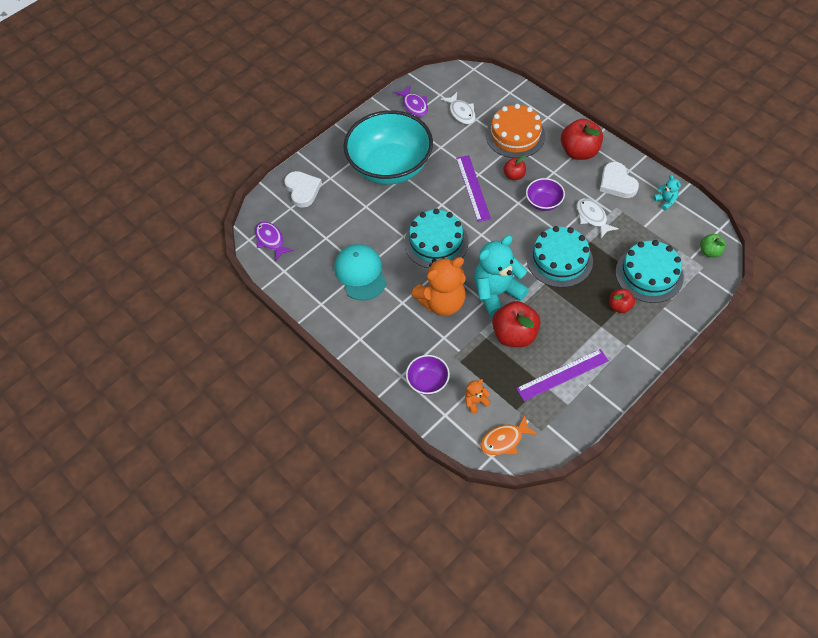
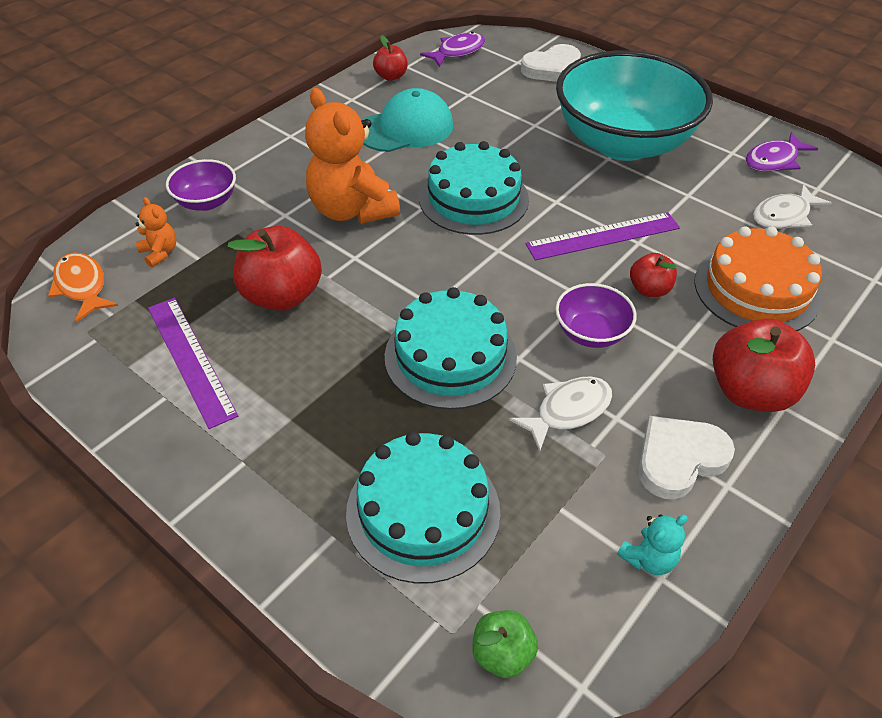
camera: 80 degrees right, 10 degrees down
turquoise teddy bear [474,235,529,317] -> none
red apple [609,289,635,313] -> red apple moved to [373,35,408,81]

